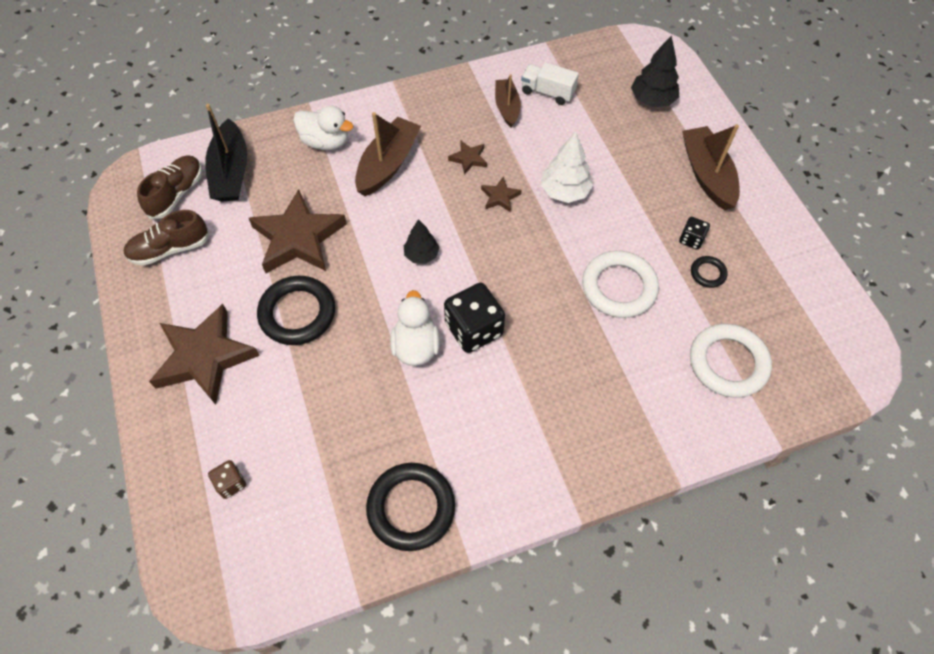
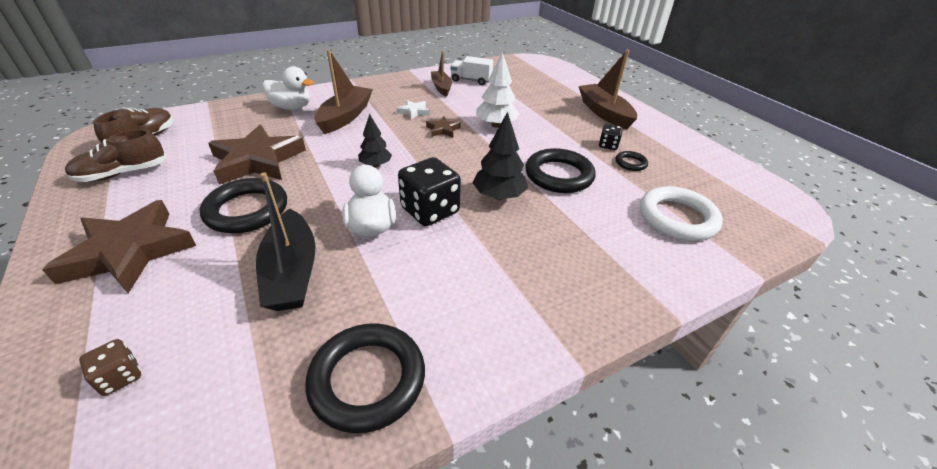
camera: 10 degrees left, 20 degrees down
black boat [205,104,247,202] -> black boat moved to [256,172,316,311]
brown star [448,141,487,175] -> white star [397,100,430,120]
white ring [582,251,659,318] -> black ring [525,148,596,193]
black tree [631,36,679,107] -> black tree moved to [472,112,528,200]

